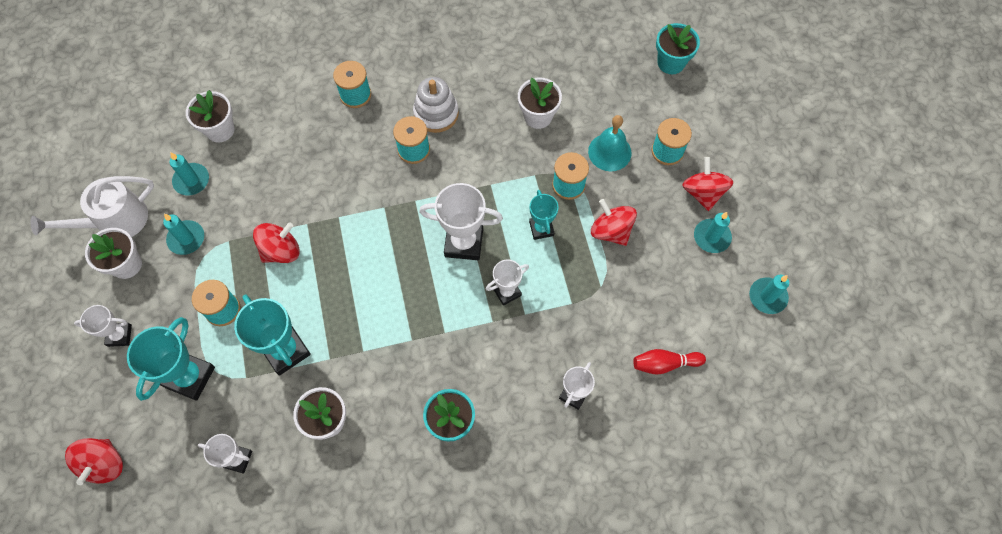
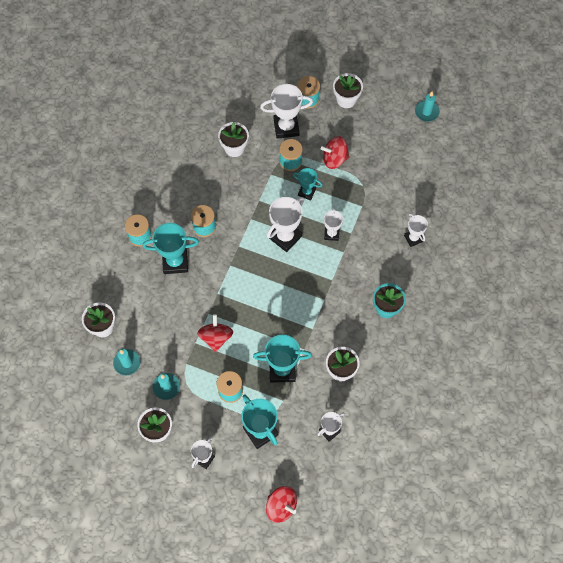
camera: 55 degrees left, 0 degrees up
white watering can [31,176,154,237] -> none
white stacking toy [413,77,459,133] -> none
turquoise bell [588,115,632,171] -> white trophy [260,84,313,139]
red bowling pin [633,349,706,375] -> none
turquoise flower pot [656,23,700,74] -> none
red spinning top [682,157,733,211] -> white flower pot [333,73,363,108]
turquoise candle [694,212,732,253] -> none
none -> turquoise trophy [143,223,199,274]

